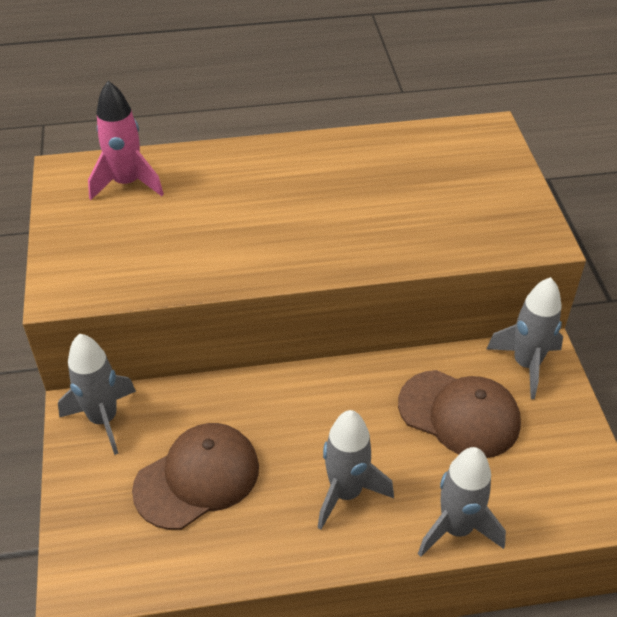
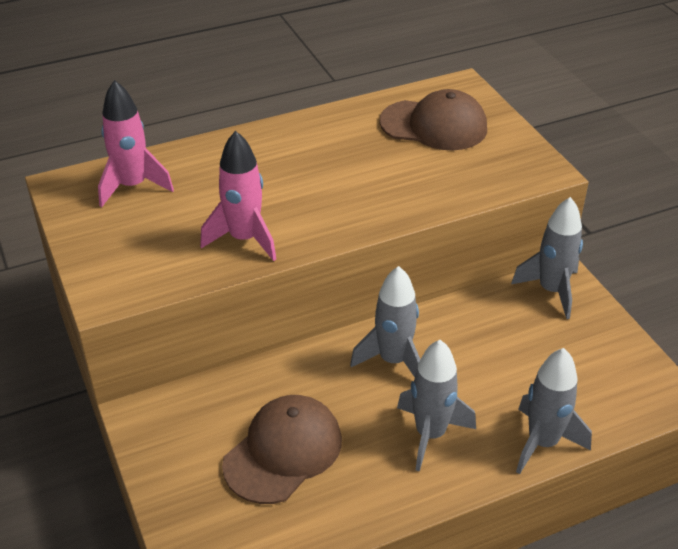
camera: 15 degrees left, 5 degrees down
grey rocket [58,334,136,455] -> grey rocket moved to [350,266,420,377]
brown cap [398,370,521,458] -> brown cap moved to [379,89,487,150]
none -> pink rocket [200,131,276,261]

